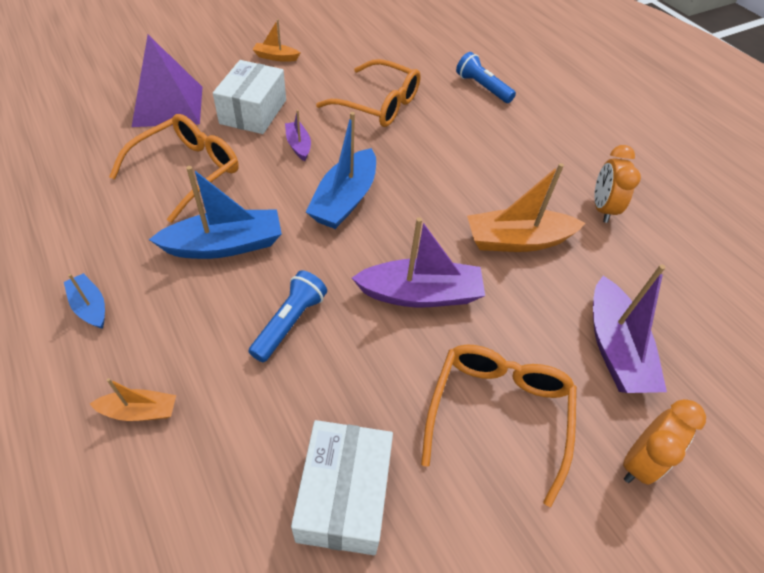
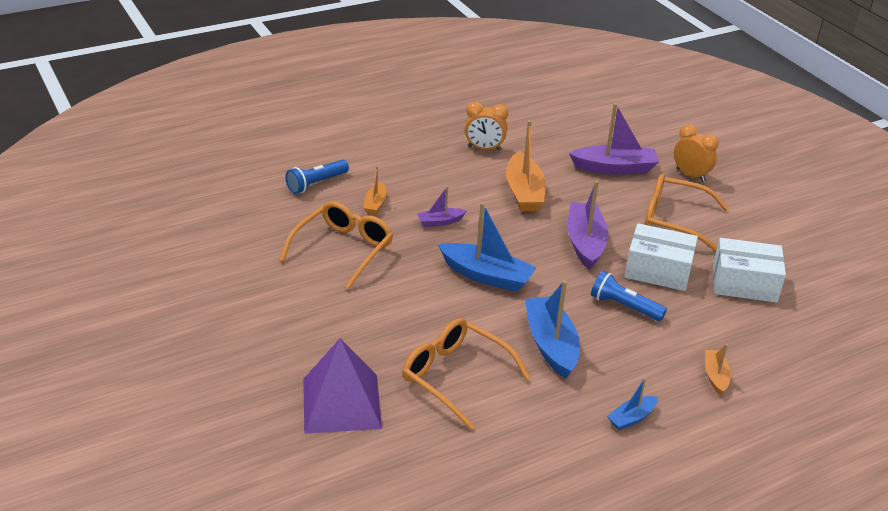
camera: 85 degrees left, 15 degrees down
white box [213,60,286,134] -> white box moved to [624,223,698,291]
orange boat [253,19,300,62] -> orange boat moved to [364,166,387,215]
purple boat [285,110,311,161] -> purple boat moved to [417,186,466,227]

